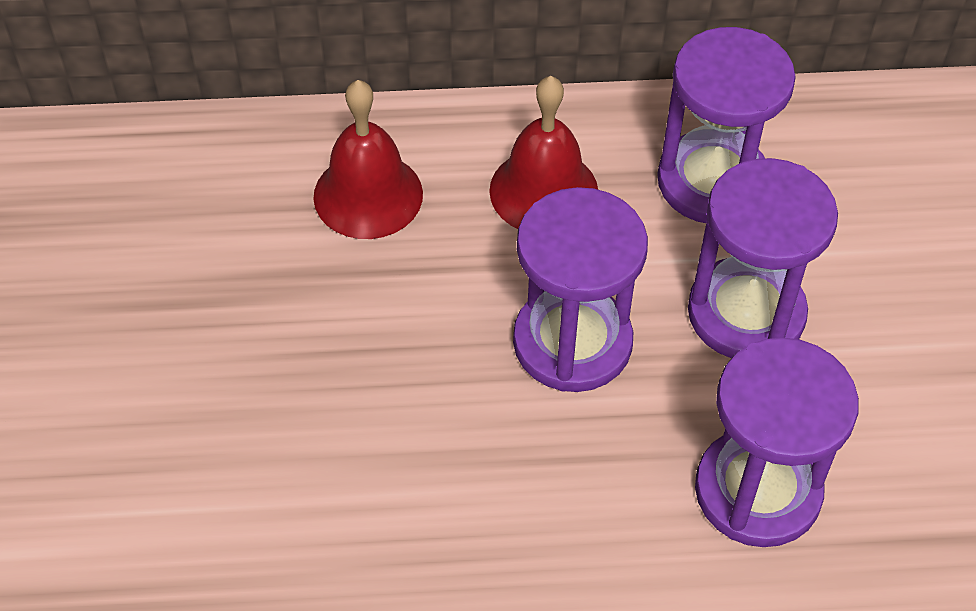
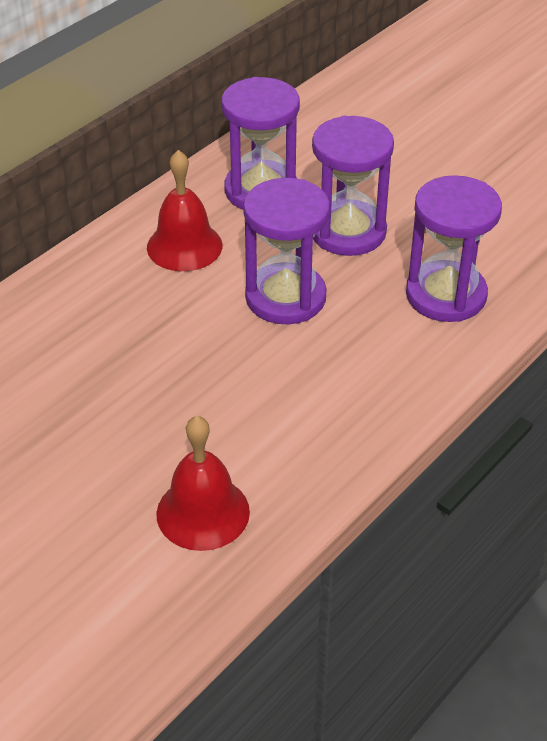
camera: 45 degrees left, 10 degrees down
red bell [313,80,423,239] -> red bell moved to [156,416,250,551]

